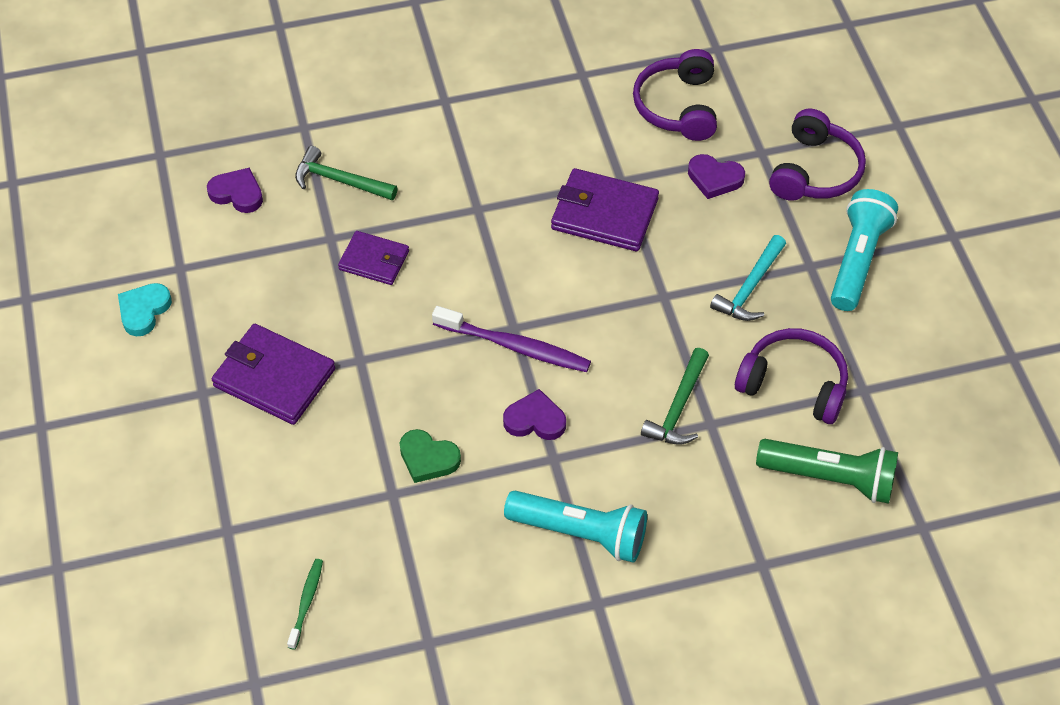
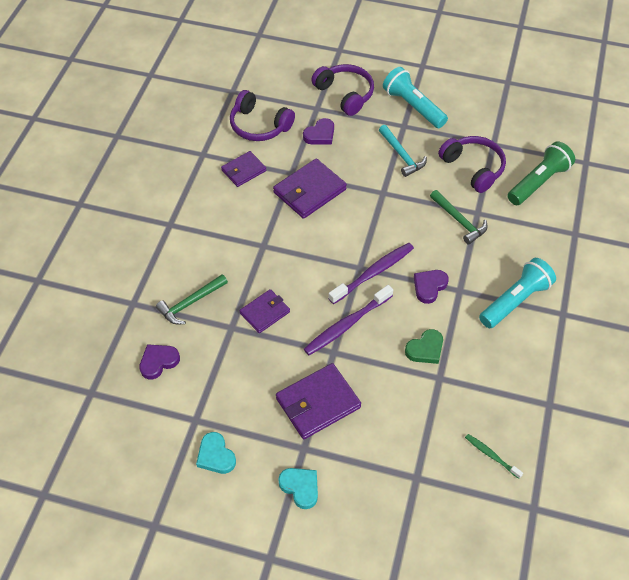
camera: 60 degrees left, 0 degrees up
purple headphones [735,328,848,424] -> purple headphones turned 90 degrees clockwise [438,136,506,193]
none -> purple wallet [221,151,266,187]
none -> turquoise heart [278,468,318,509]
none -> purple toothbrush [304,285,393,355]

